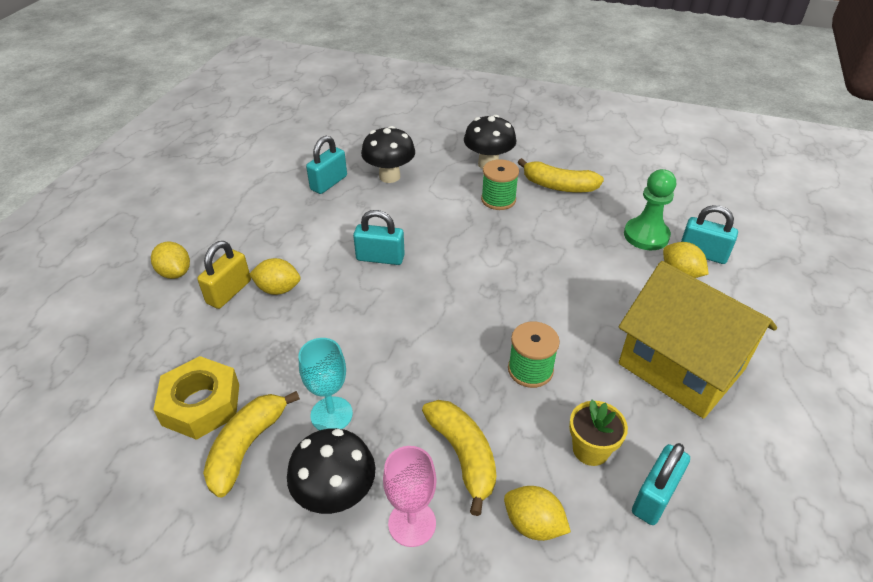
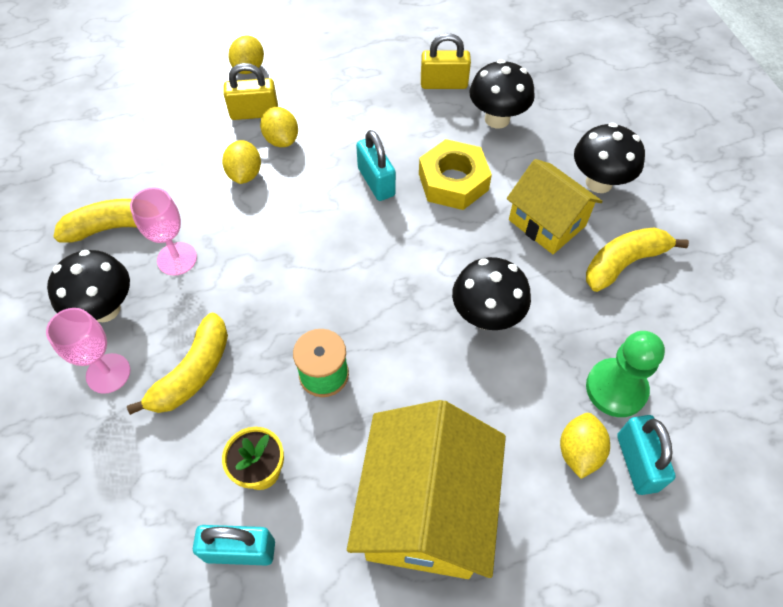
camera: 55 degrees right, 15 degrees up
yellow nut [153,356,239,440] -> yellow nut moved to [419,139,492,210]
turquoise goblet [298,338,353,430] -> pink goblet [130,187,197,276]
turquoise padlock [306,136,347,194] -> yellow padlock [421,33,471,89]
green spool [481,159,519,210] -> yellow house [507,159,603,254]
yellow lemon [504,486,571,541] -> yellow lemon moved to [222,140,261,184]
yellow banana [518,158,604,192] -> yellow banana turned 75 degrees clockwise [586,227,689,292]
none -> black mushroom [452,257,531,330]

